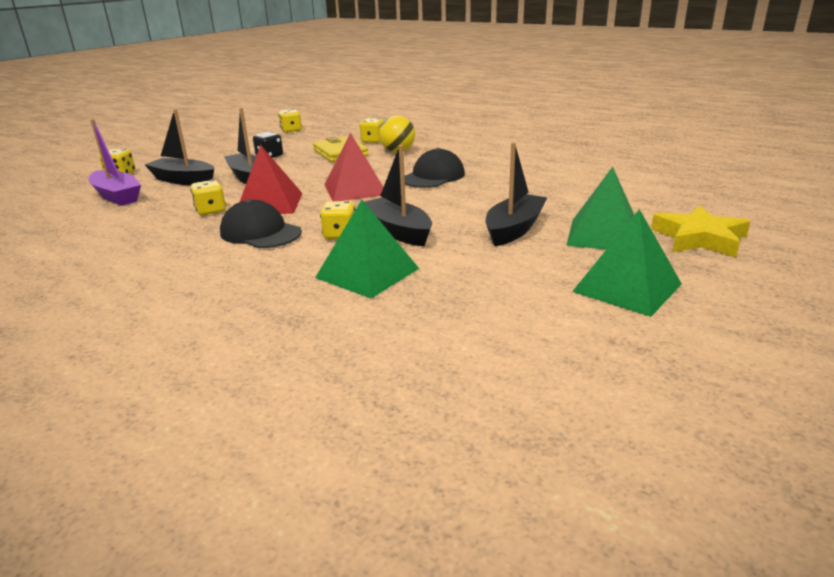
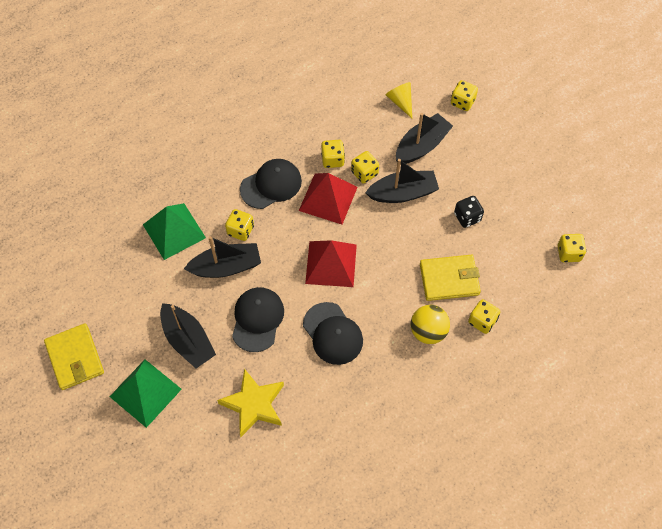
camera: 110 degrees right, 35 degrees up
purple boat [89,119,141,206] -> yellow cone [386,82,412,118]
green pyramid [572,209,682,317] -> yellow wallet [44,323,104,390]
yellow star [651,205,751,257] -> yellow star moved to [217,369,284,437]
none -> black cap [232,287,284,352]
none -> yellow dice [351,151,379,183]

